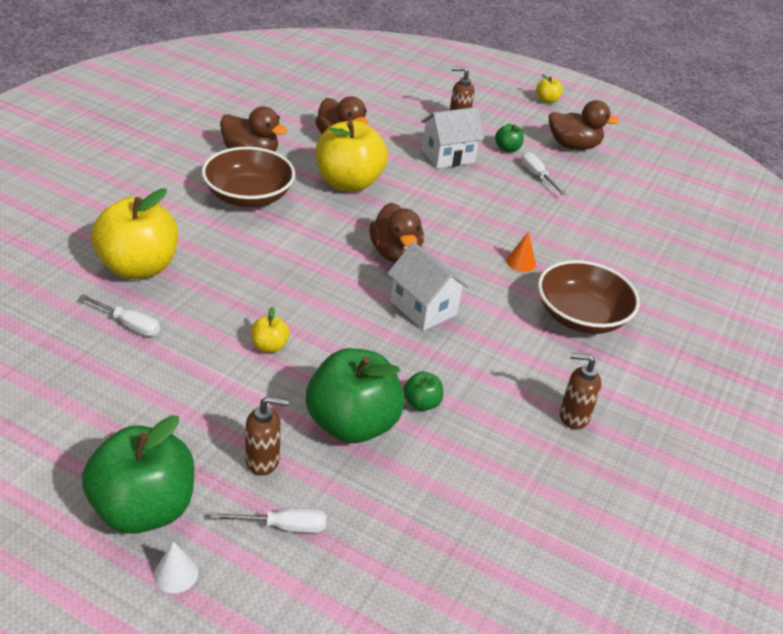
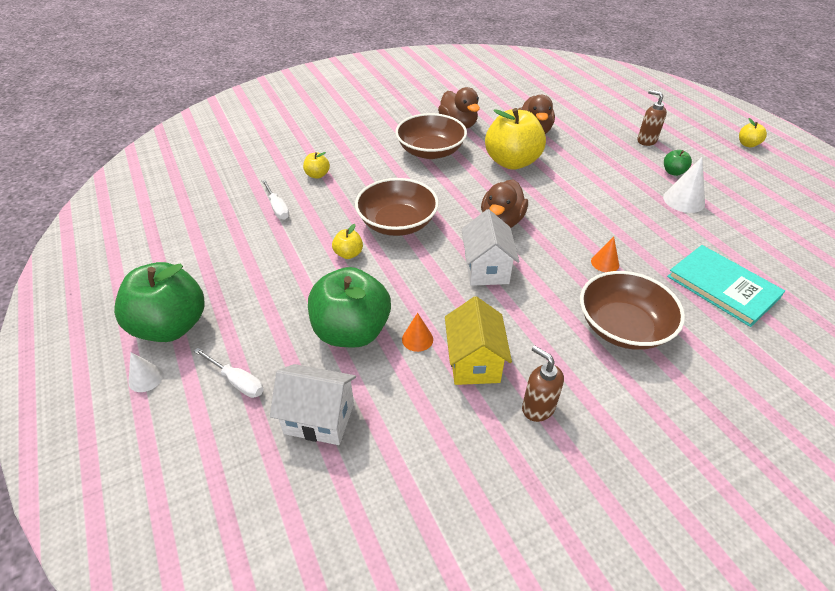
camera: 40 degrees right, 5 degrees up
yellow apple [91,188,178,279] -> yellow apple [303,152,330,179], size x0.43
brown soap dispenser [245,396,289,476] -> none
green apple [403,372,443,411] -> orange cone [402,313,433,352]
white house [421,107,484,168] -> white house moved to [270,364,356,445]
white screwdriver [521,152,566,195] -> white cone [663,157,705,213]
brown duck [549,100,620,150] -> none
none -> brown bowl [355,178,439,236]
none -> yellow house [445,296,512,385]
none -> turquoise book [667,245,785,327]

